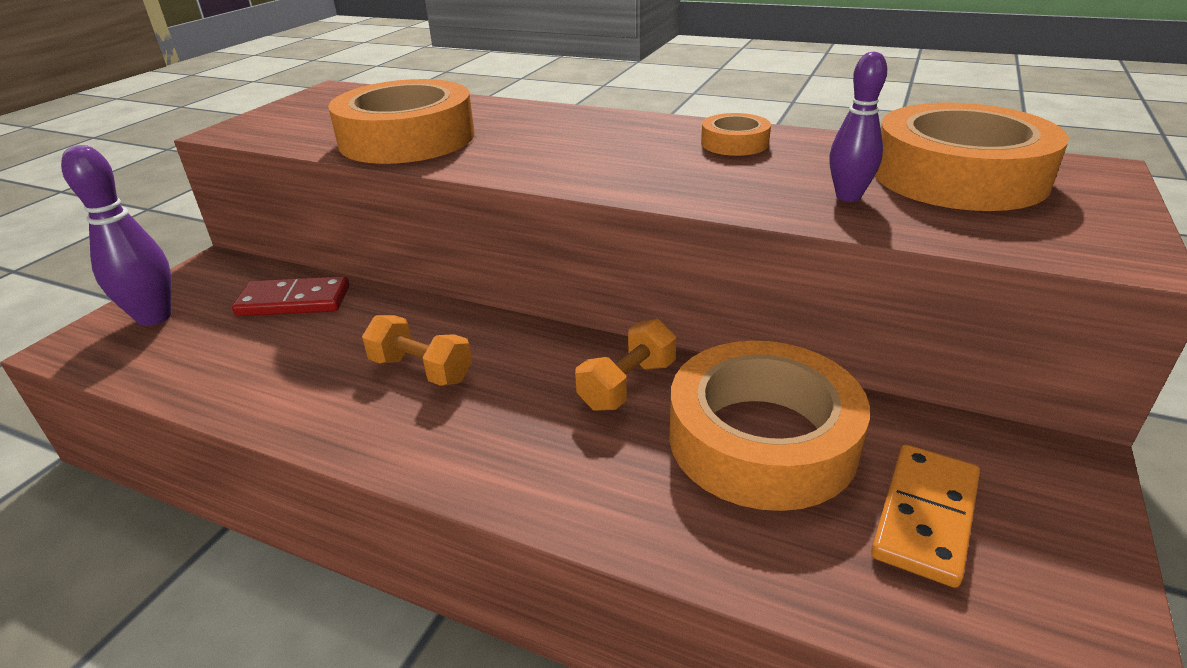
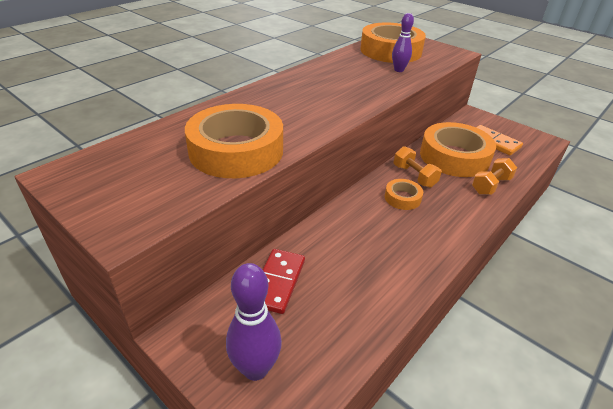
camera: 75 degrees left, 5 degrees up
orange dumbbell [362,315,472,386] -> orange dumbbell moved to [472,158,517,195]
orange tape [701,113,771,156] -> orange tape moved to [385,179,423,210]

